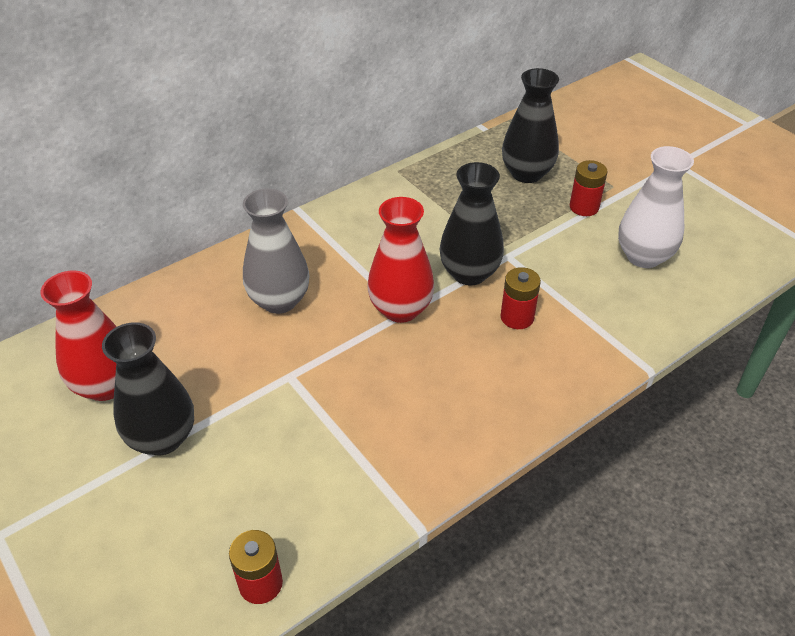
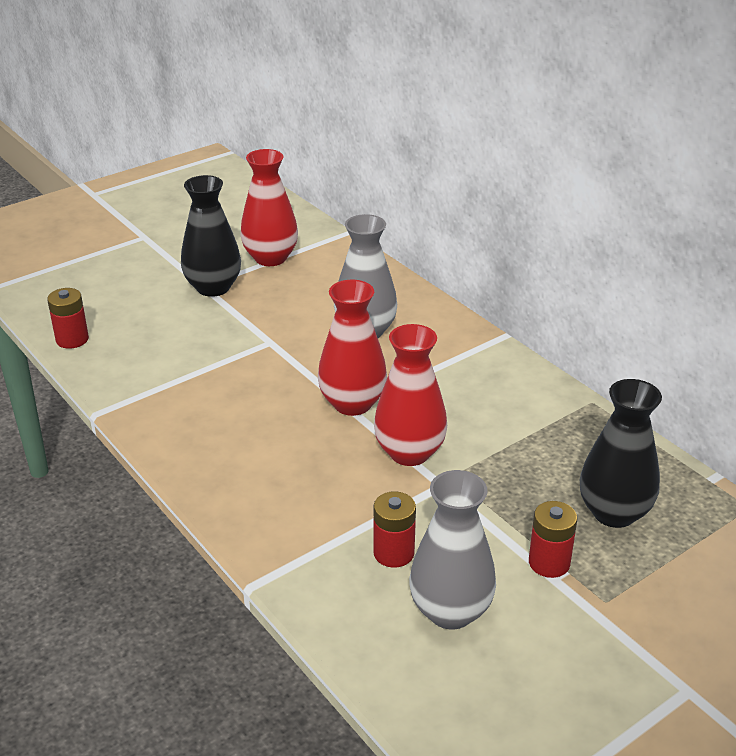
camera: 90 degrees right, 10 degrees down
black vase [439,162,504,286] -> red vase [374,324,447,466]
red battery [500,267,541,329] -> red battery moved to [373,491,416,568]
white vase [618,146,694,268] -> grey vase [409,470,496,629]

